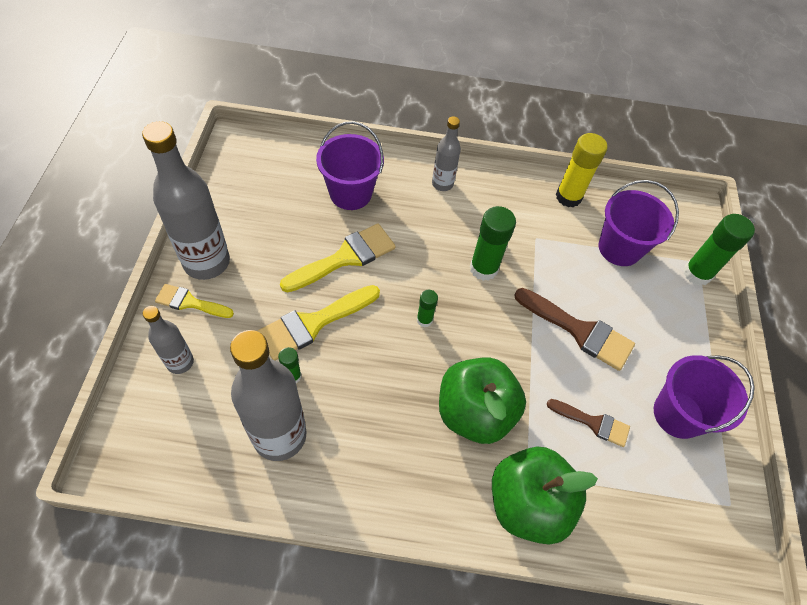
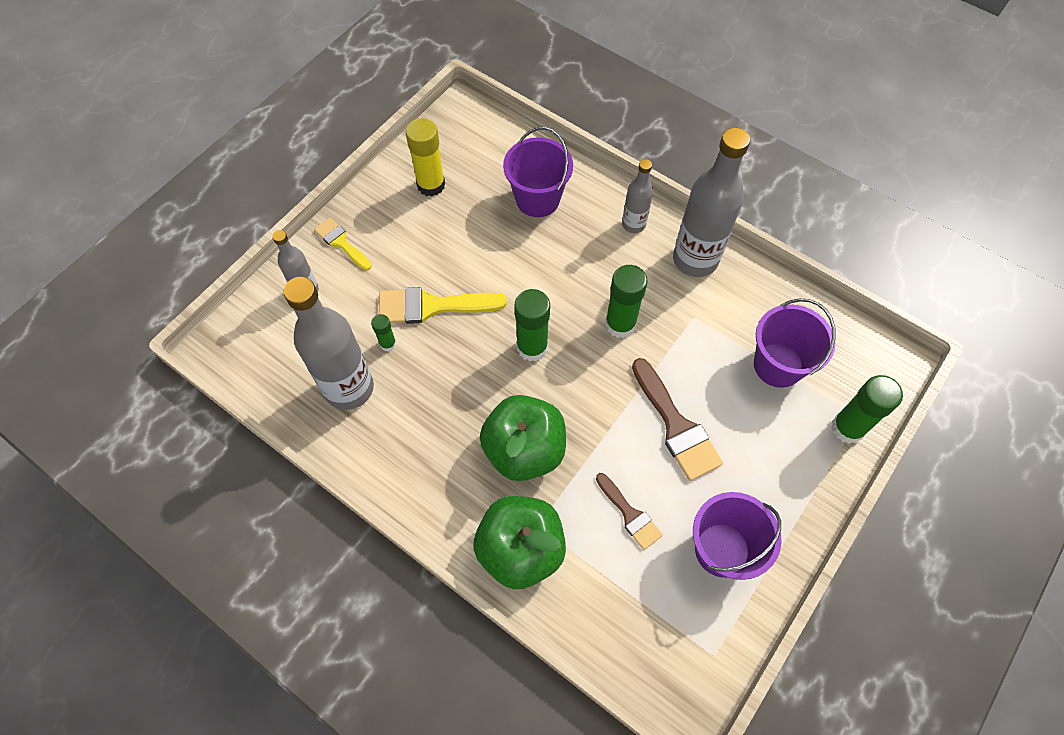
camera: 35 degrees right, 5 degrees up
grey bottle [142,121,230,280] -> grey bottle moved to [673,127,750,277]
yellow brush [280,224,396,293] -> none
green glue stick [417,290,438,327] -> green glue stick [515,289,550,361], size x1.87
yellow glue stick [556,133,607,207] -> yellow glue stick moved to [406,118,445,196]

